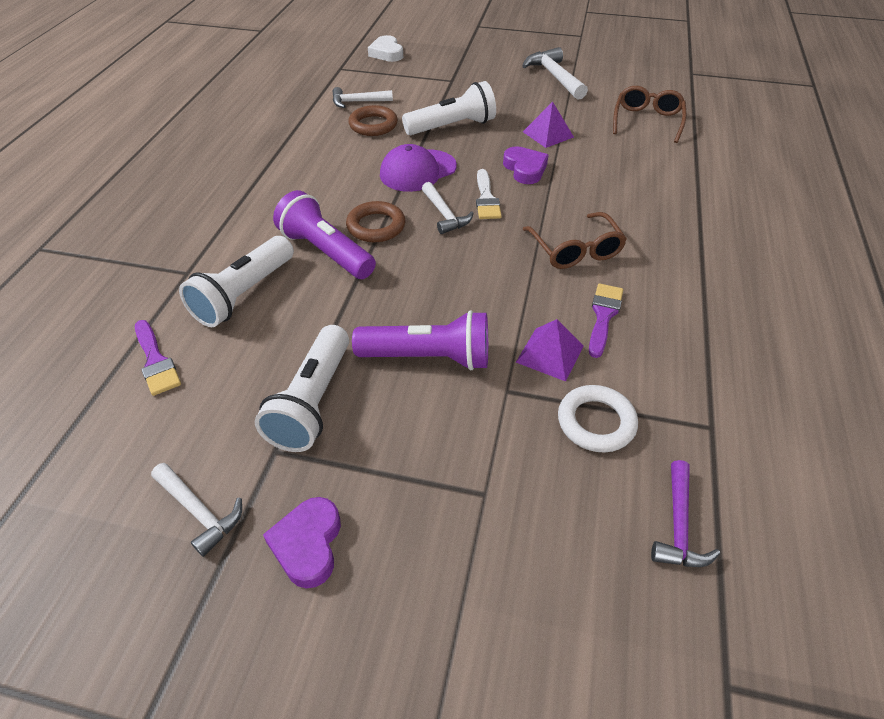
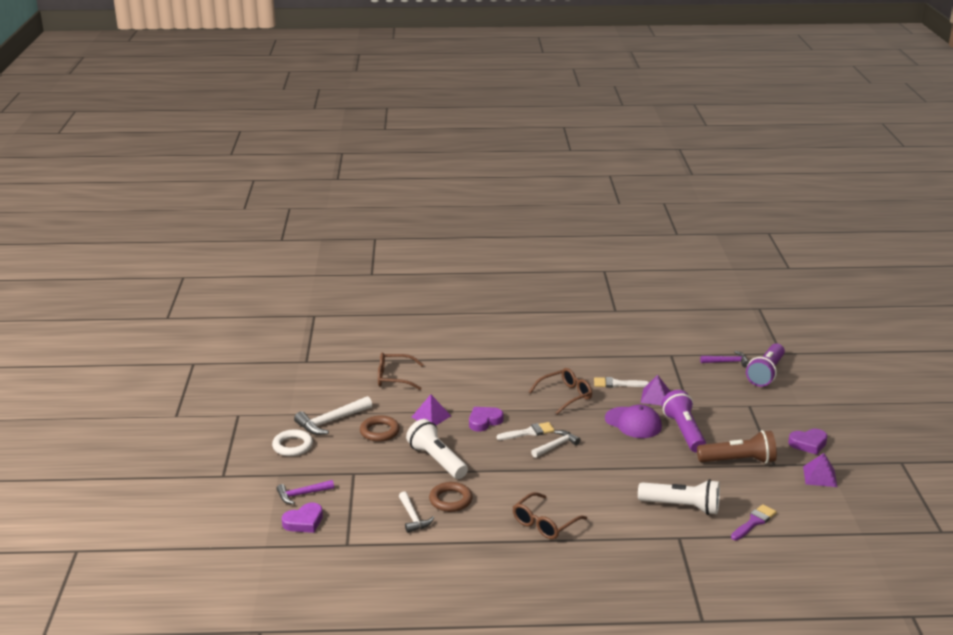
camera: 105 degrees left, 20 degrees down
white hammer [151,463,242,557] -> purple pyramid [803,453,837,487]
white flashlight [255,325,349,452] -> brown flashlight [697,430,777,464]
purple flashlight [273,190,376,279] -> purple flashlight moved to [746,343,785,387]
brown ring [346,201,406,242] -> brown ring moved to [360,415,400,442]
white heart [368,35,403,62] -> purple heart [282,503,323,533]
purple cap [380,144,457,192] -> purple cap moved to [605,405,662,438]
white ring [558,385,638,452] -> white ring moved to [272,429,313,456]
purple brush [589,283,623,358] -> white brush [594,377,649,388]
none -> purple hammer [276,480,334,504]
none -> brown glasses [513,492,587,539]

